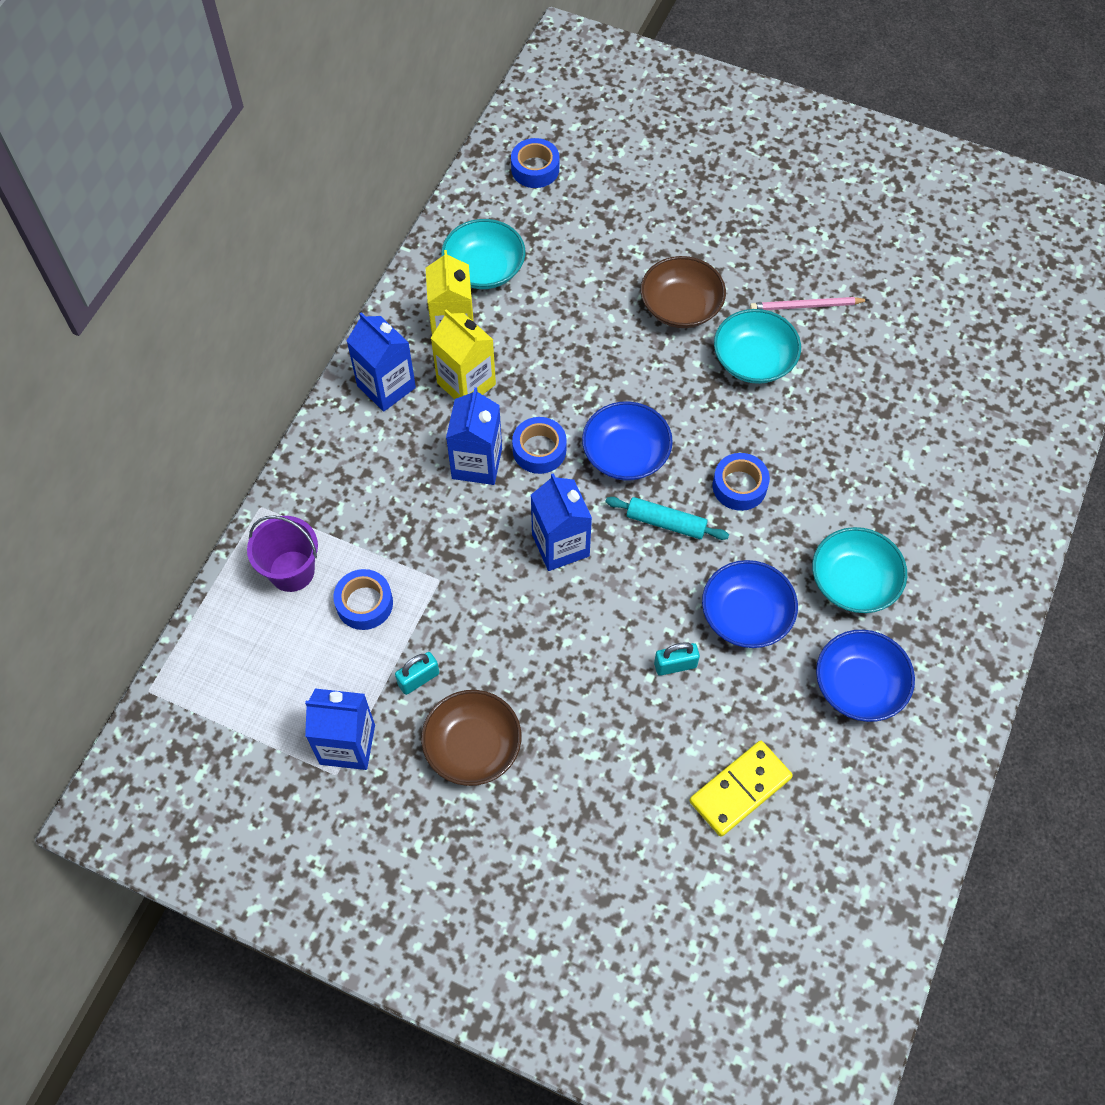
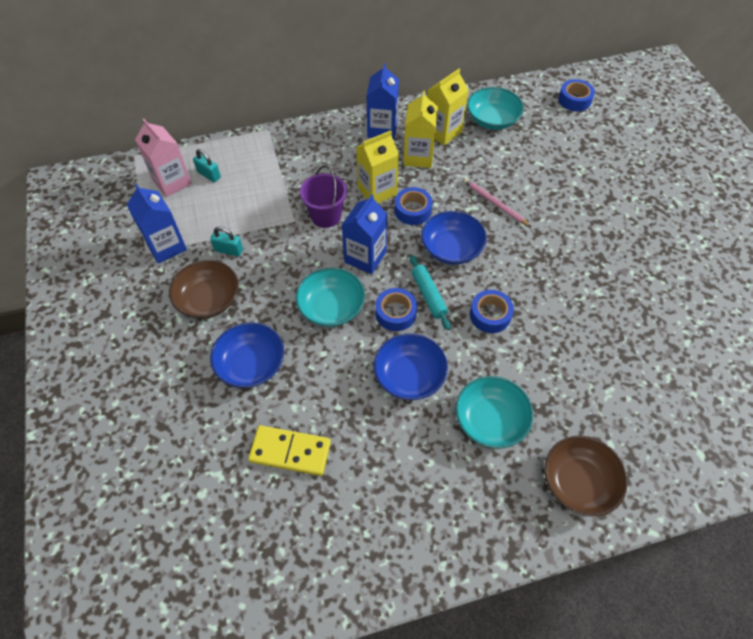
camera: 50 degrees right, 5 degrees down
purple bucket [247,515,318,592] -> purple bucket moved to [300,166,347,228]
blue tape [333,569,393,630] -> blue tape moved to [375,288,417,331]
blue carton [446,387,502,485] -> yellow carton [356,130,399,203]
brown bowl [641,256,726,328] -> brown bowl moved to [545,436,628,516]
turquoise padlock [654,642,700,676] -> turquoise padlock moved to [193,149,221,182]
turquoise bowl [714,309,801,384] -> turquoise bowl moved to [296,268,365,327]
pink pencil [750,297,869,310] -> pink pencil moved to [463,178,531,227]
blue bowl [816,630,915,722] -> blue bowl moved to [210,322,284,388]
none -> pink carton [135,119,192,197]

